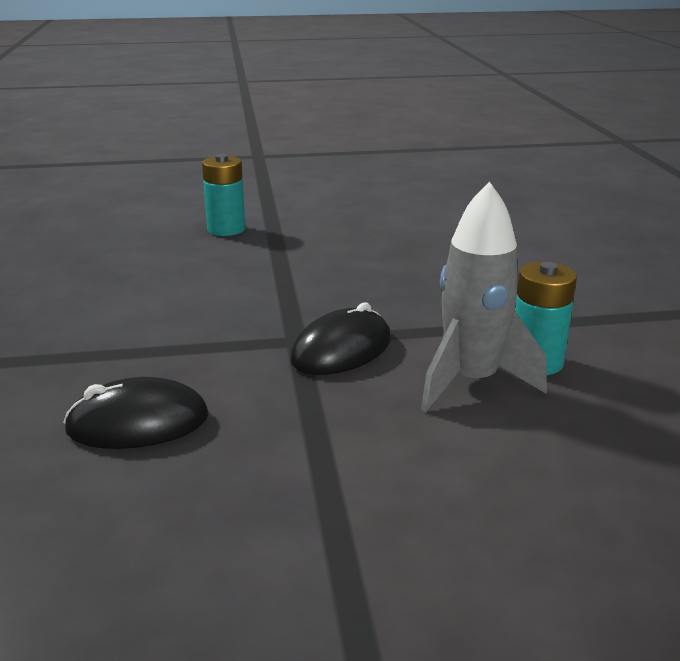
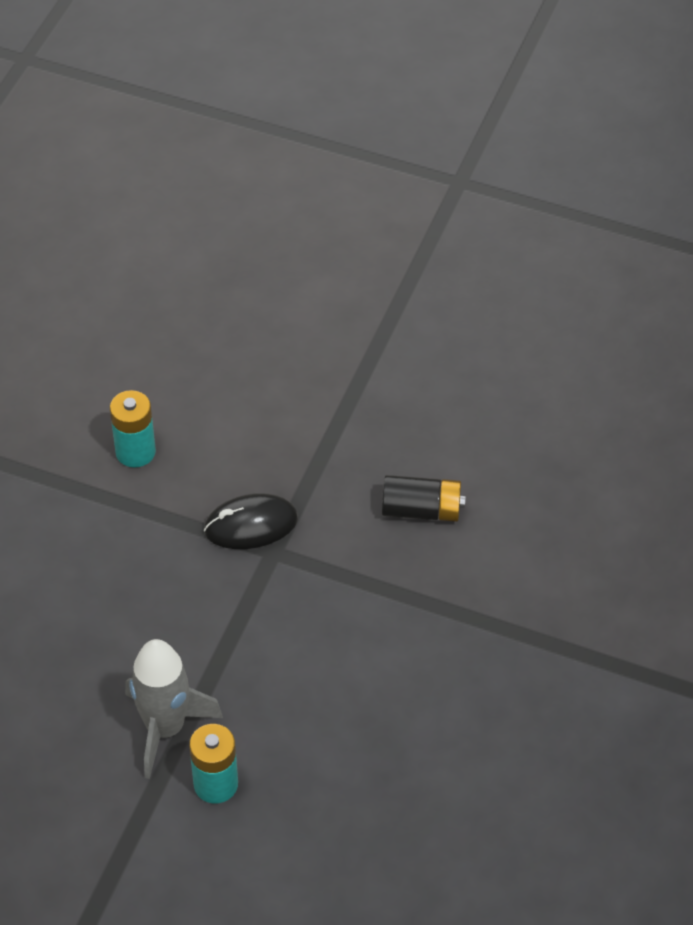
camera: 150 degrees left, 25 degrees up
black mouse [63,377,209,449] -> black battery [382,475,466,522]
grey rocket [421,181,547,412] -> grey rocket moved to [125,639,223,779]

